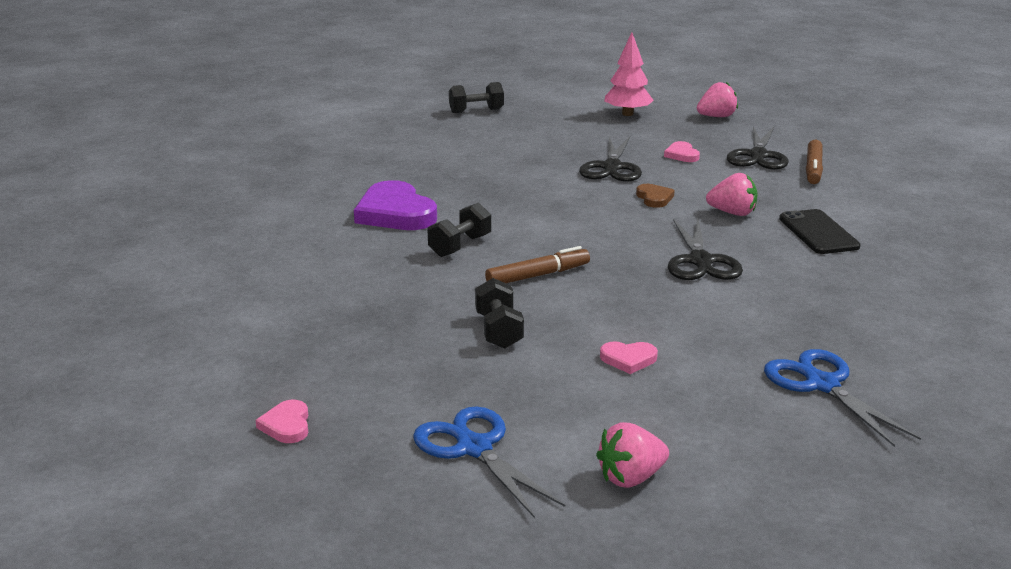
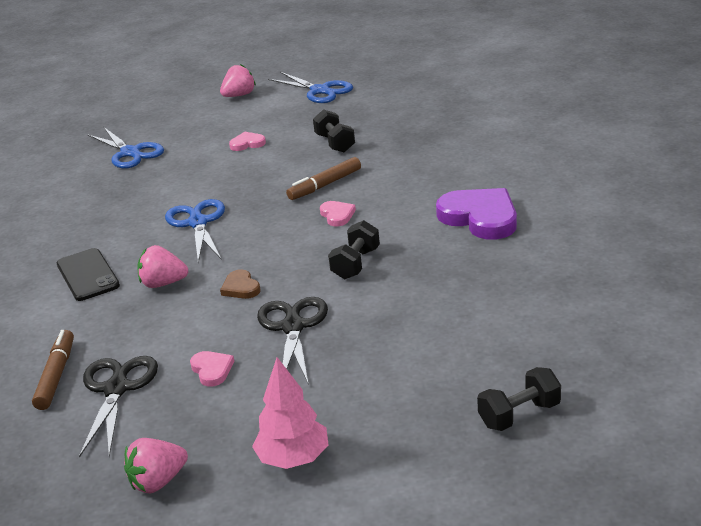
camera: 170 degrees right, 5 degrees up
pink heart [256,400,308,443] -> pink heart moved to [320,201,356,226]
black dumbbell [428,203,491,257] -> black dumbbell moved to [328,220,380,279]
black scissors [668,218,743,280] -> blue scissors [165,199,225,263]

